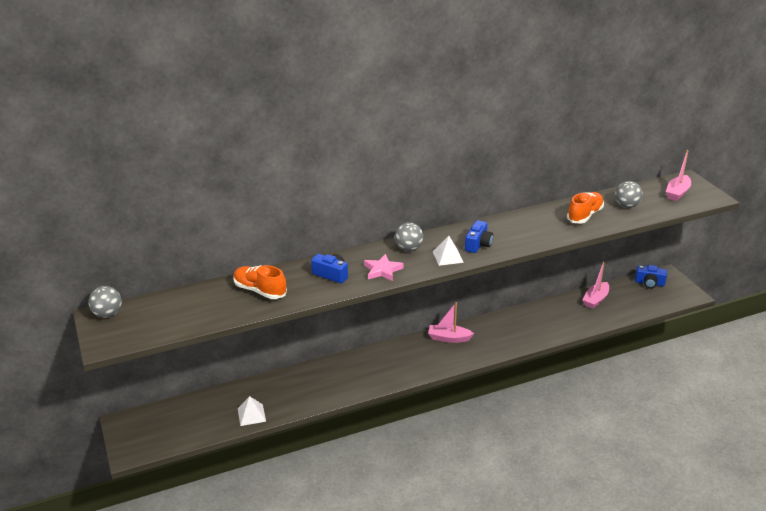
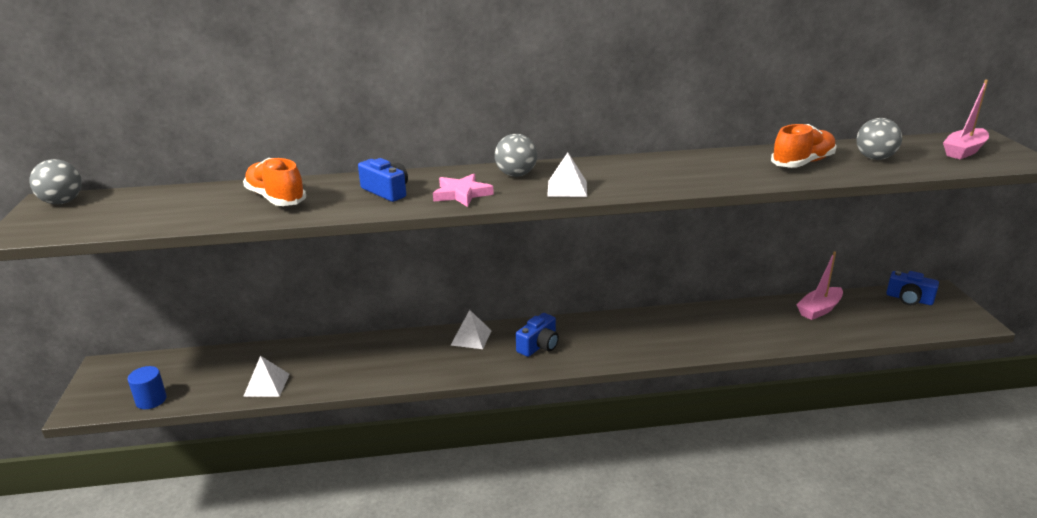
camera: 15 degrees right, 5 degrees down
pink boat [428,302,474,343] -> none
blue camera [465,220,493,253] -> blue camera moved to [516,313,559,357]
none -> blue cylinder [127,366,167,409]
none -> white pyramid [451,310,492,349]

